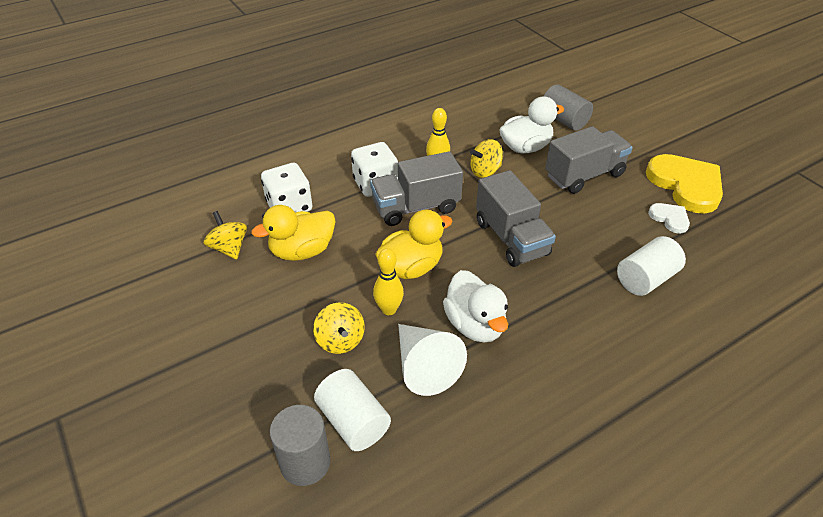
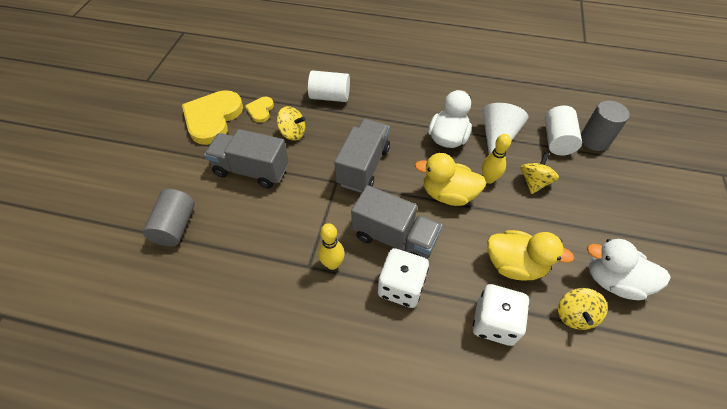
camera: 135 degrees left, 10 degrees up
yellow spinning top [470,139,503,178] -> yellow spinning top moved to [277,106,305,141]
white duck [500,96,564,153] -> white duck moved to [587,239,671,300]
white heart [648,203,690,233] -> yellow heart [245,97,274,123]

